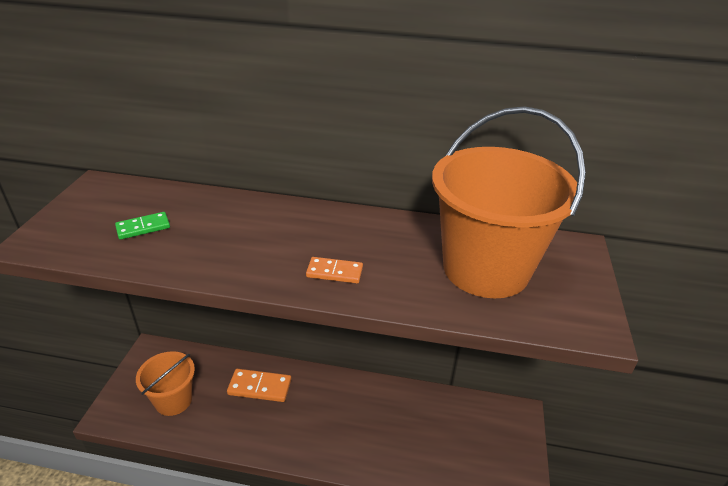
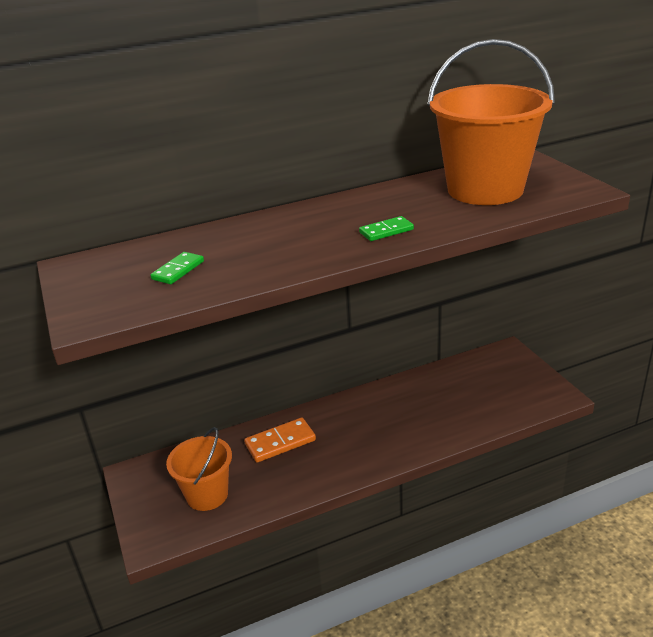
camera: 30 degrees left, 5 degrees down
orange domino [306,257,363,283] -> green domino [359,216,414,241]

